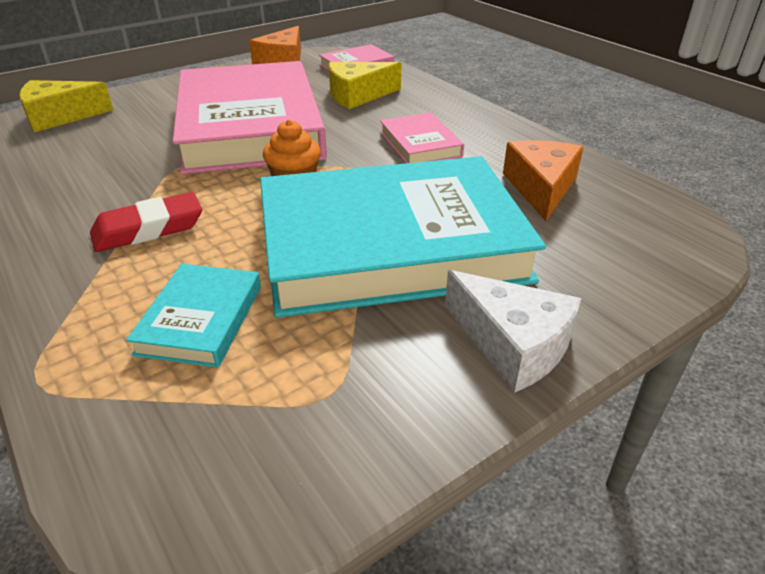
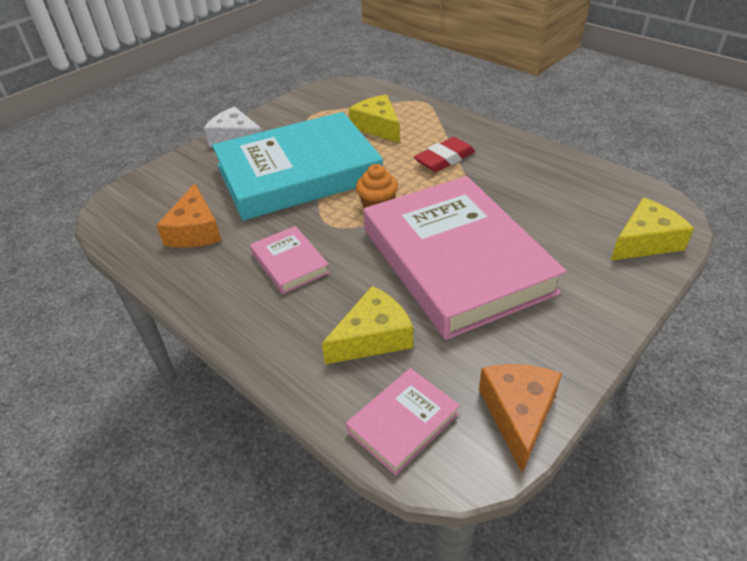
camera: 170 degrees right, 5 degrees up
turquoise book [126,264,261,367] -> yellow cheese [349,95,400,143]

